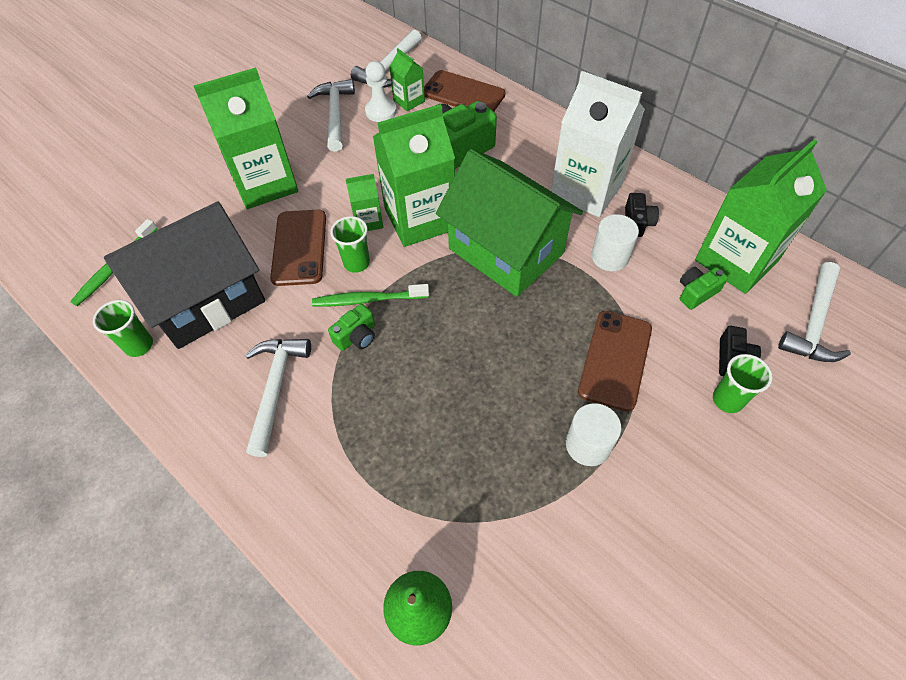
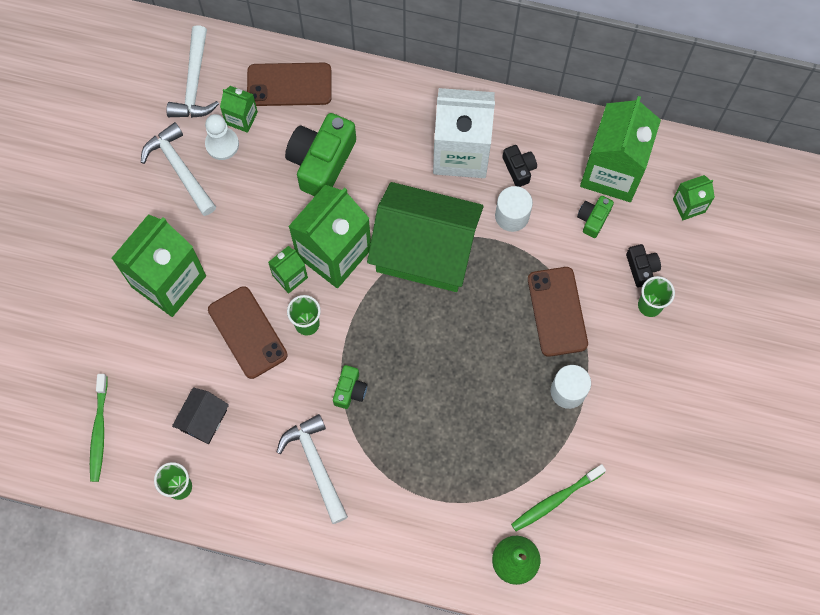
camera: 30 degrees left, 15 degrees up
black house [104,202,265,349] -> black house [172,387,229,444], size x0.45
green toothbrush [312,284,429,306] -> green toothbrush moved to [511,464,606,531]
white hammer [778,262,851,362] -> green carton [673,175,715,220]

